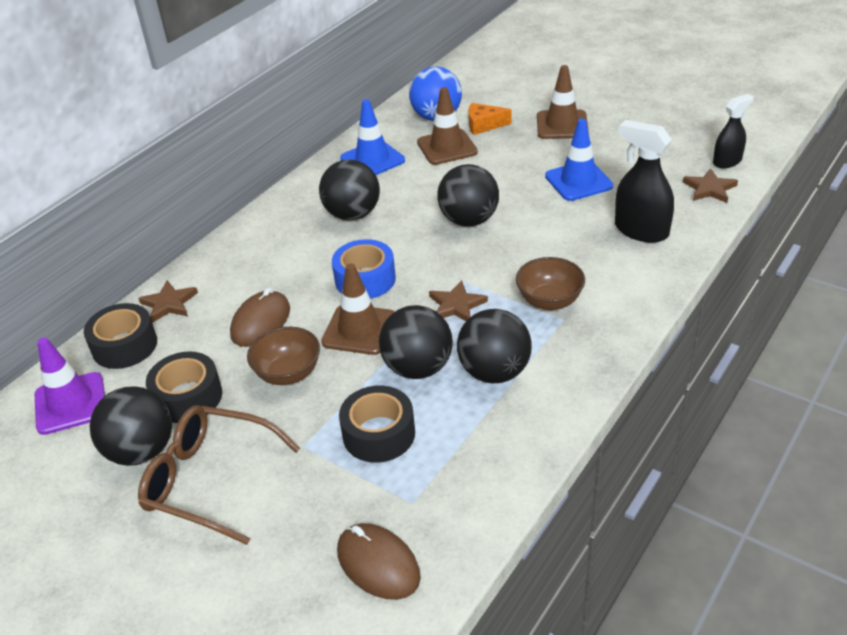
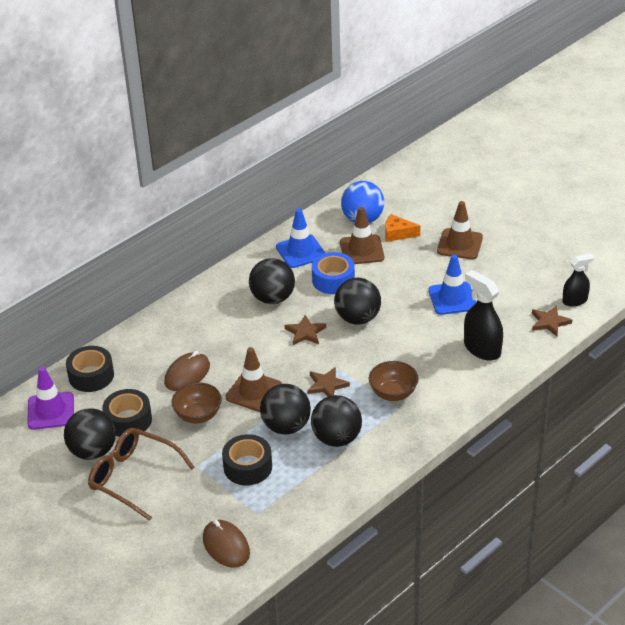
camera: 10 degrees right, 0 degrees up
brown star [138,280,198,323] -> brown star moved to [285,315,326,345]
blue tape [332,239,396,299] -> blue tape moved to [312,252,355,294]

